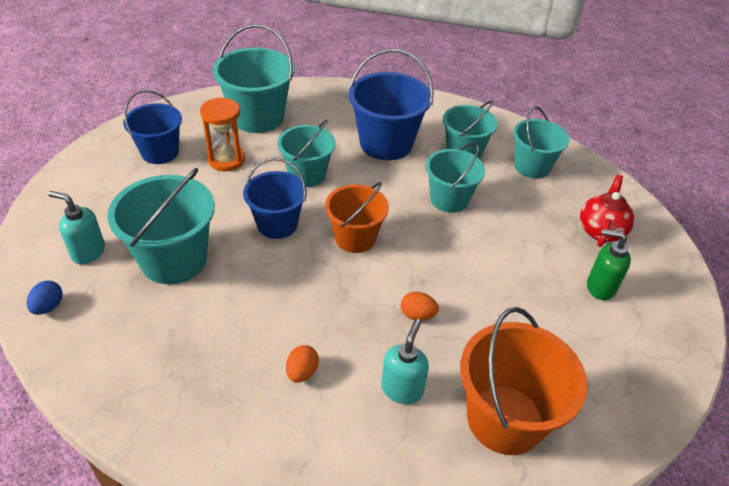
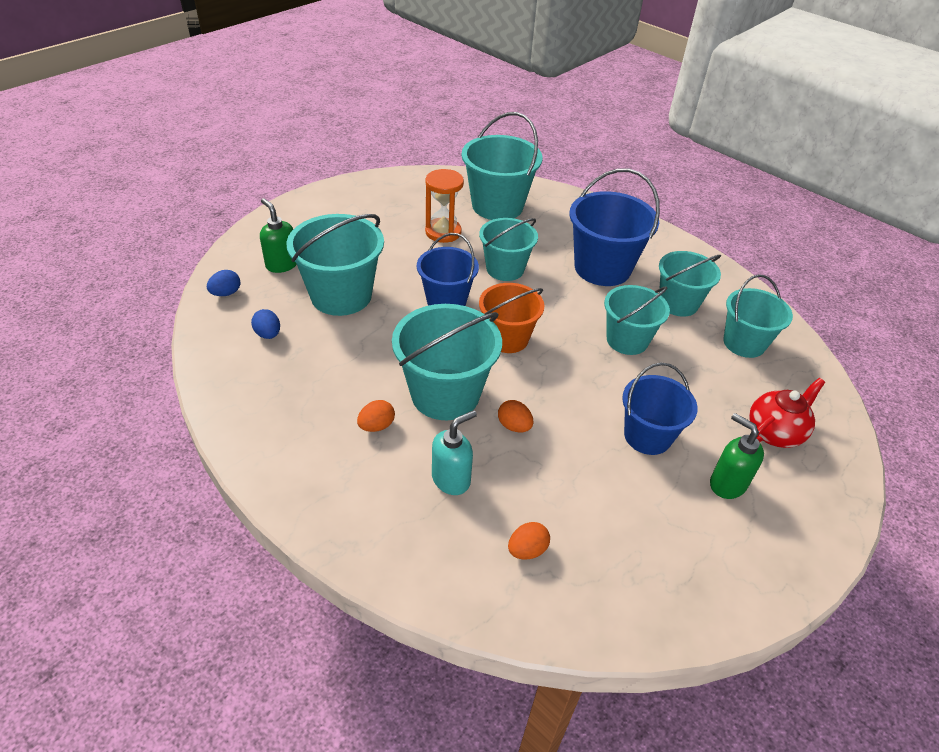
camera: 30 degrees right, 0 degrees up
turquoise soap dispenser [48,191,105,264] -> green soap dispenser [260,198,297,273]
blue bucket [123,90,182,164] -> blue bucket moved to [622,363,698,455]
orange bucket [460,307,588,455] -> orange egg [508,522,550,560]
none -> blue egg [251,309,280,339]
none -> turquoise bucket [392,304,502,420]

